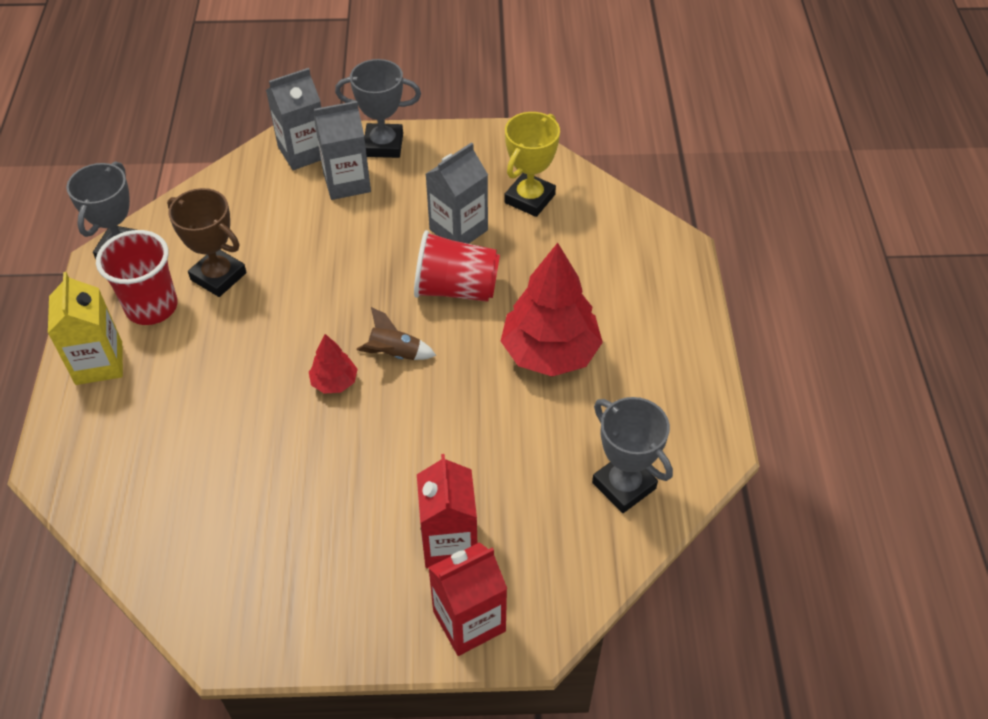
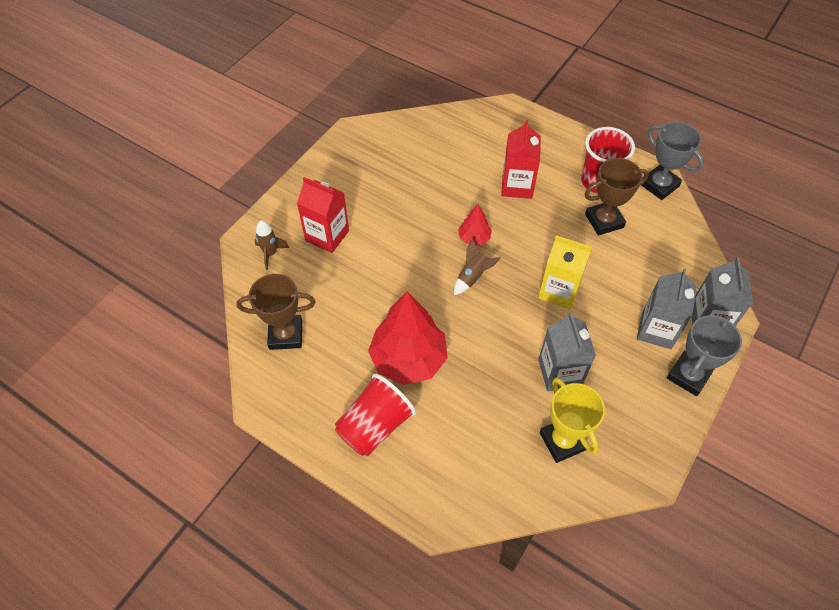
camera: 125 degrees right, 5 degrees up
yellow carton [48,272,123,385] -> yellow carton moved to [538,235,592,309]
red cup [414,230,500,302] -> red cup moved to [335,374,416,456]
red carton [428,542,507,656] -> red carton moved to [501,120,541,199]
grey trophy [592,397,673,513] -> brown trophy [237,274,316,350]
none -> brown rocket [255,220,289,270]

